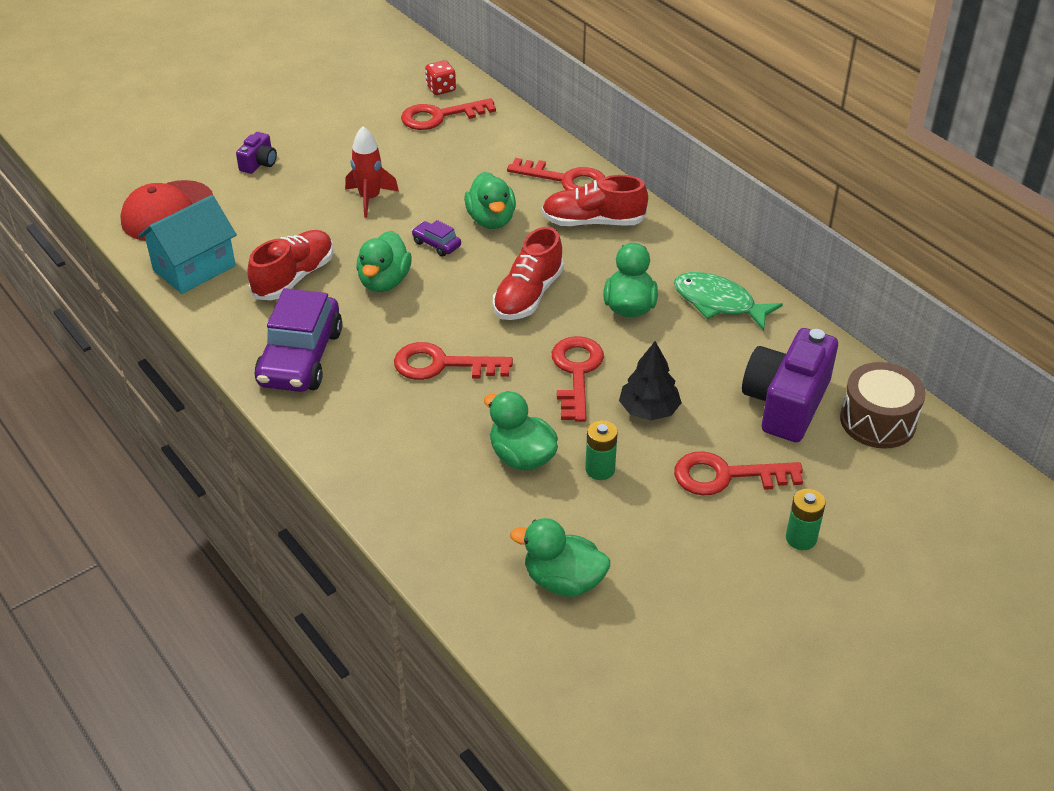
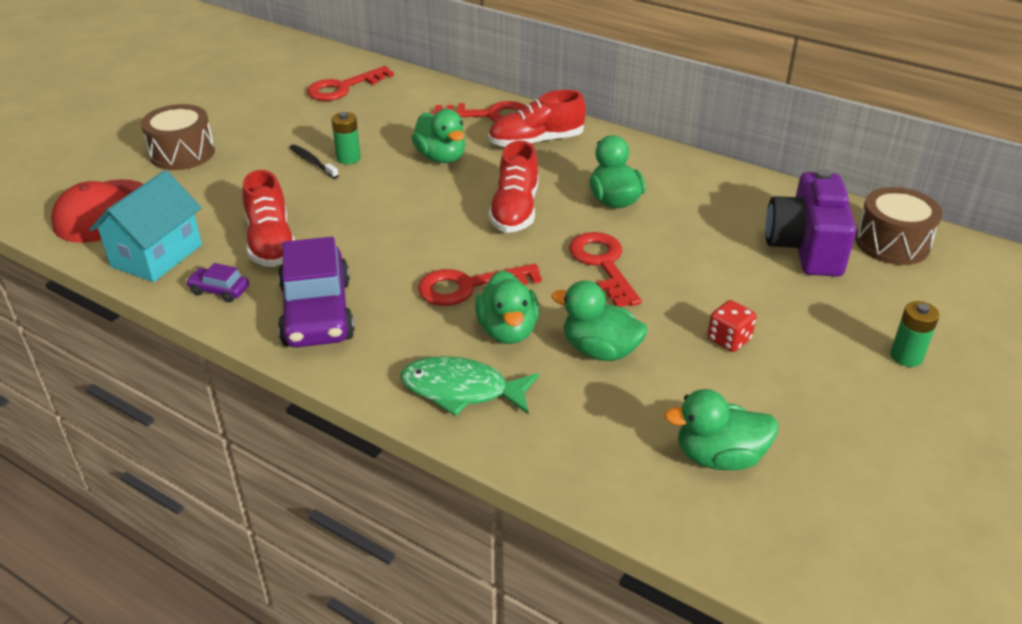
camera: 20 degrees left, 5 degrees down
purple camera [236,132,277,174] -> brown drum [141,104,215,170]
red shoe [247,230,333,300] -> red shoe turned 150 degrees clockwise [243,170,295,267]
red rocket [345,126,399,218] -> black toothbrush [290,144,339,179]
green duck [356,231,412,292] -> green duck moved to [475,270,539,344]
purple car [412,220,461,256] -> purple car moved to [186,263,249,302]
red dice [425,60,456,95] -> red dice moved to [707,300,757,352]
green battery [585,420,618,480] -> green battery moved to [331,112,361,164]
black tree [619,341,682,421] -> none
green fish [674,272,783,331] -> green fish moved to [401,356,539,416]
red key [674,451,803,496] -> none

